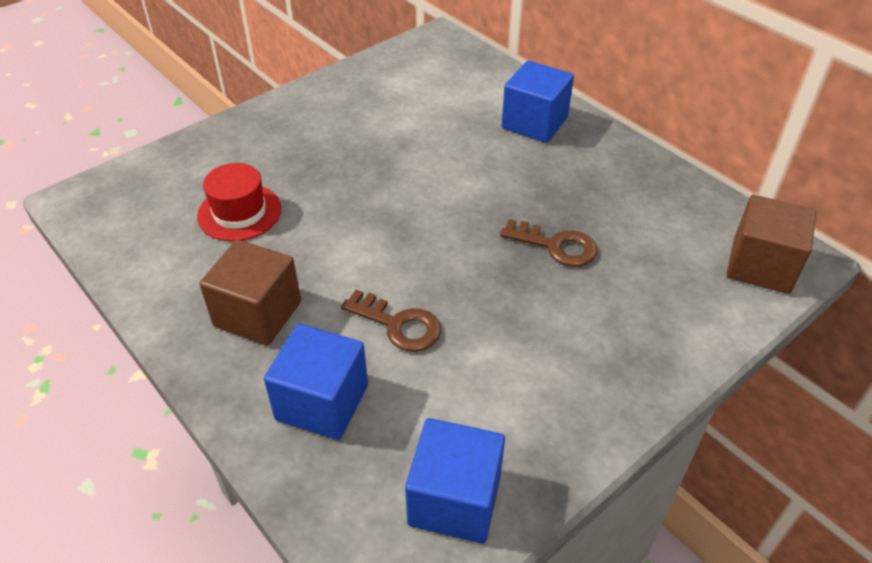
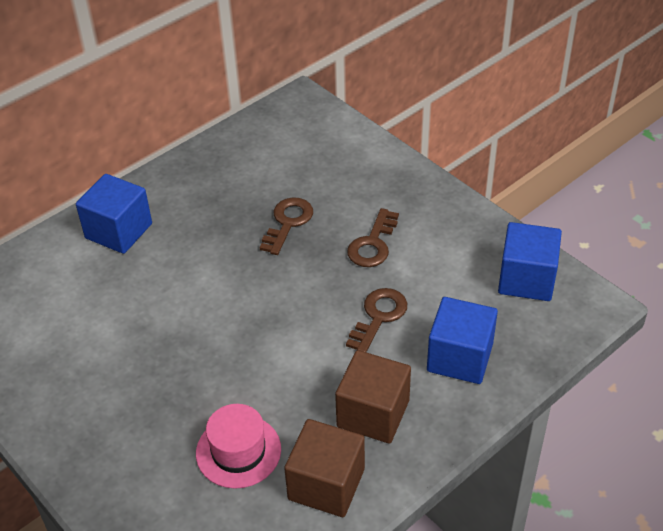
camera: 90 degrees left, 0 degrees up
red hat [197,163,282,241] -> pink hat [196,404,281,489]
brown cube [726,195,816,294] -> brown cube moved to [284,419,365,517]
none -> brown key [347,208,399,267]

